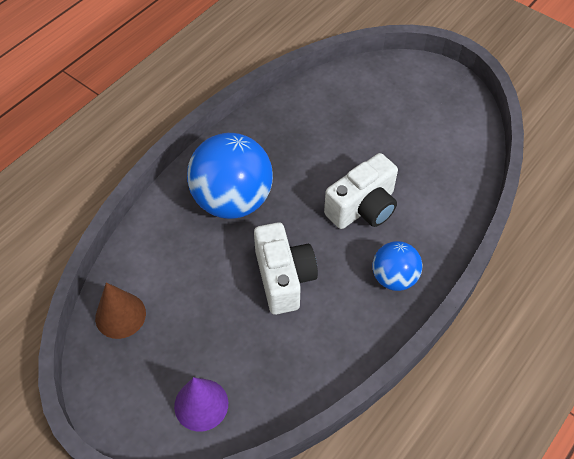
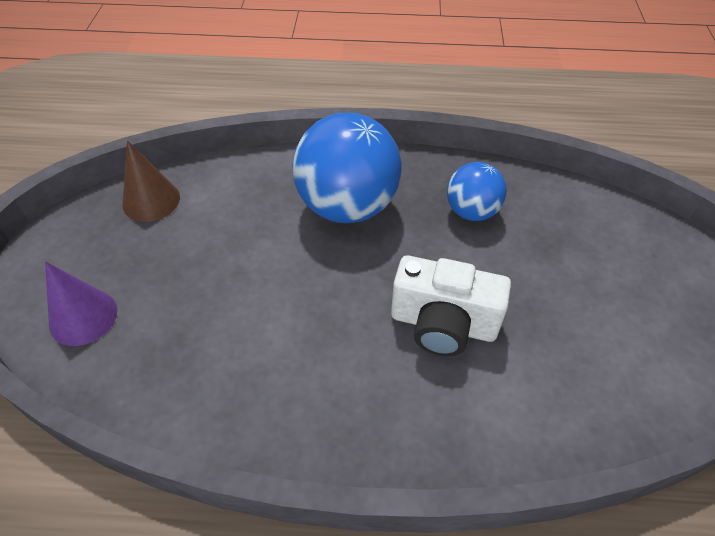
camera: 55 degrees right, 5 degrees down
white camera [254,222,318,315] -> none
blue ball [373,241,423,291] -> blue ball moved to [447,162,507,221]

